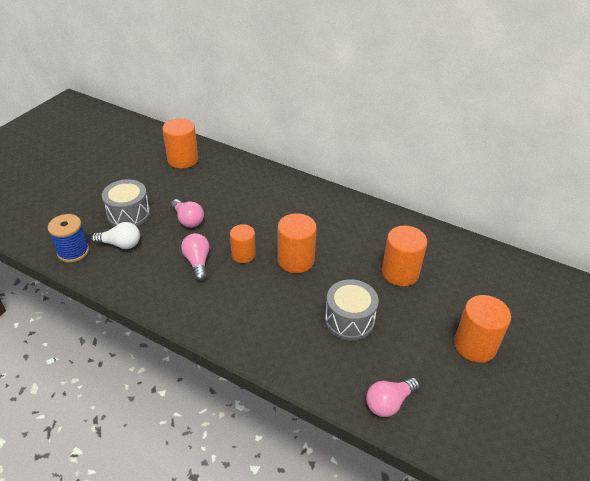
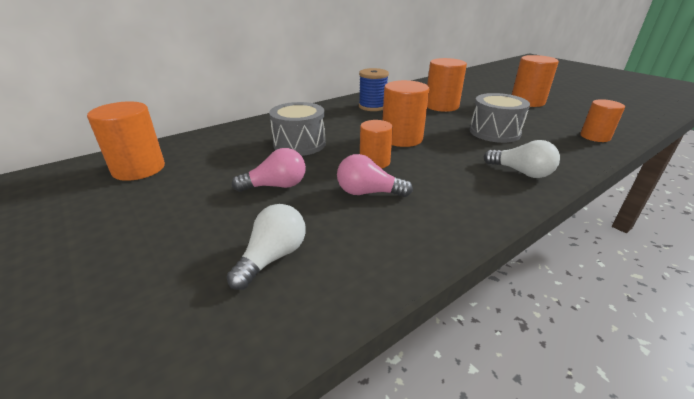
camera: 65 degrees left, 10 degrees down
blue spool [48,214,89,262] -> blue spool moved to [359,68,389,111]
grey drum [102,179,150,226] -> grey drum moved to [269,102,326,156]
pink light bulb [366,378,420,417] -> orange cylinder [580,99,625,142]
none -> white light bulb [484,140,560,178]

